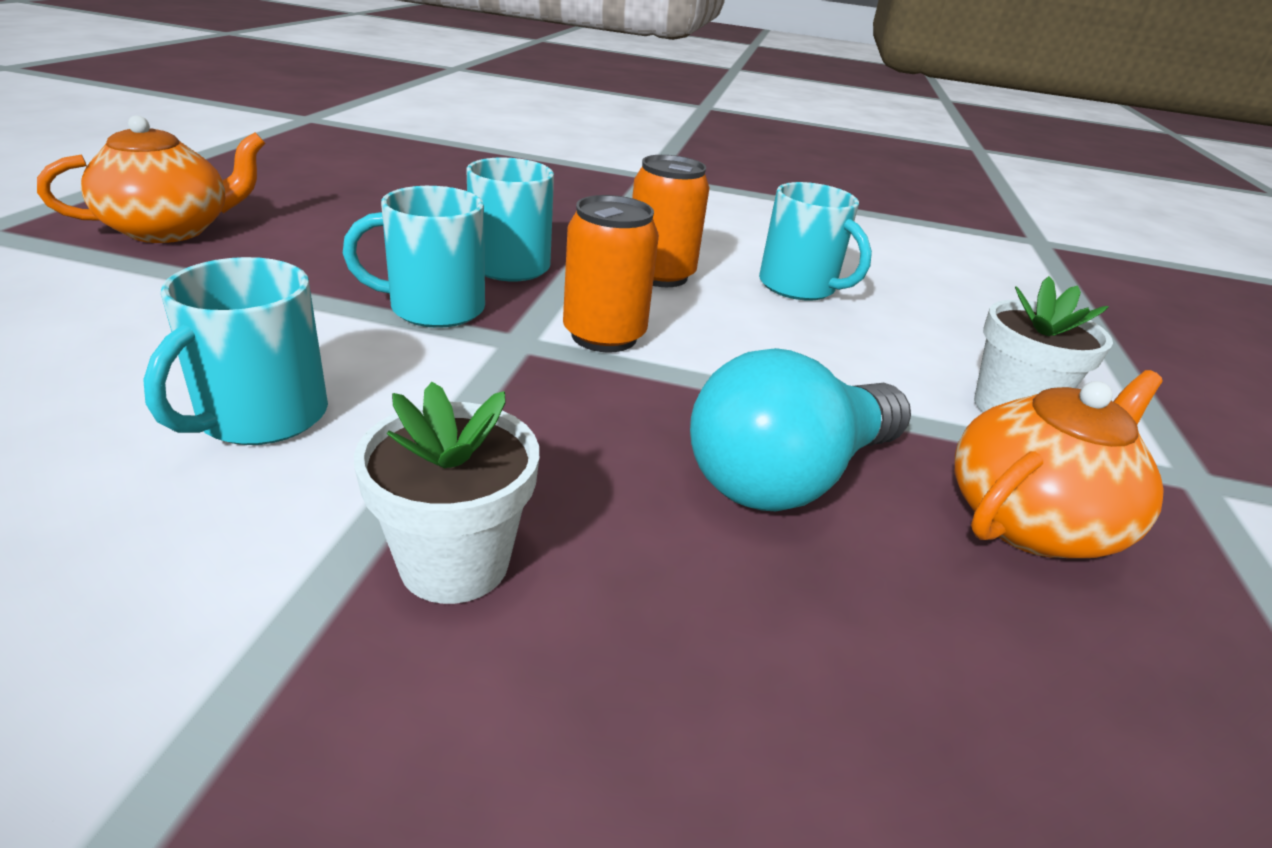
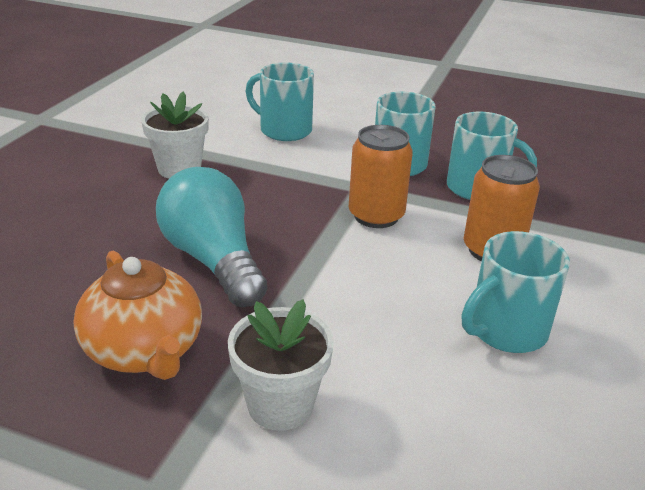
camera: 100 degrees right, 0 degrees up
orange teapot [37,115,265,243] -> none

